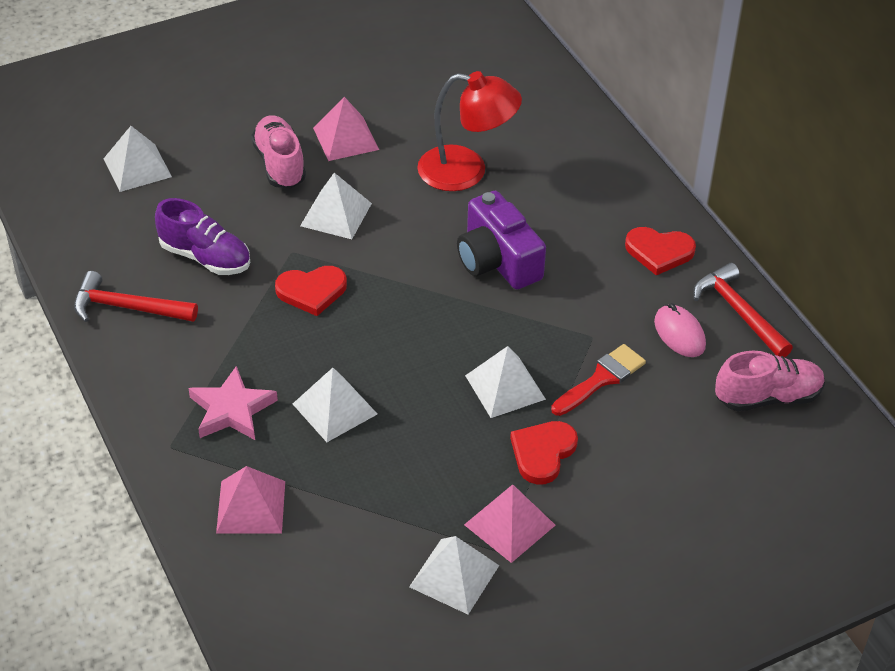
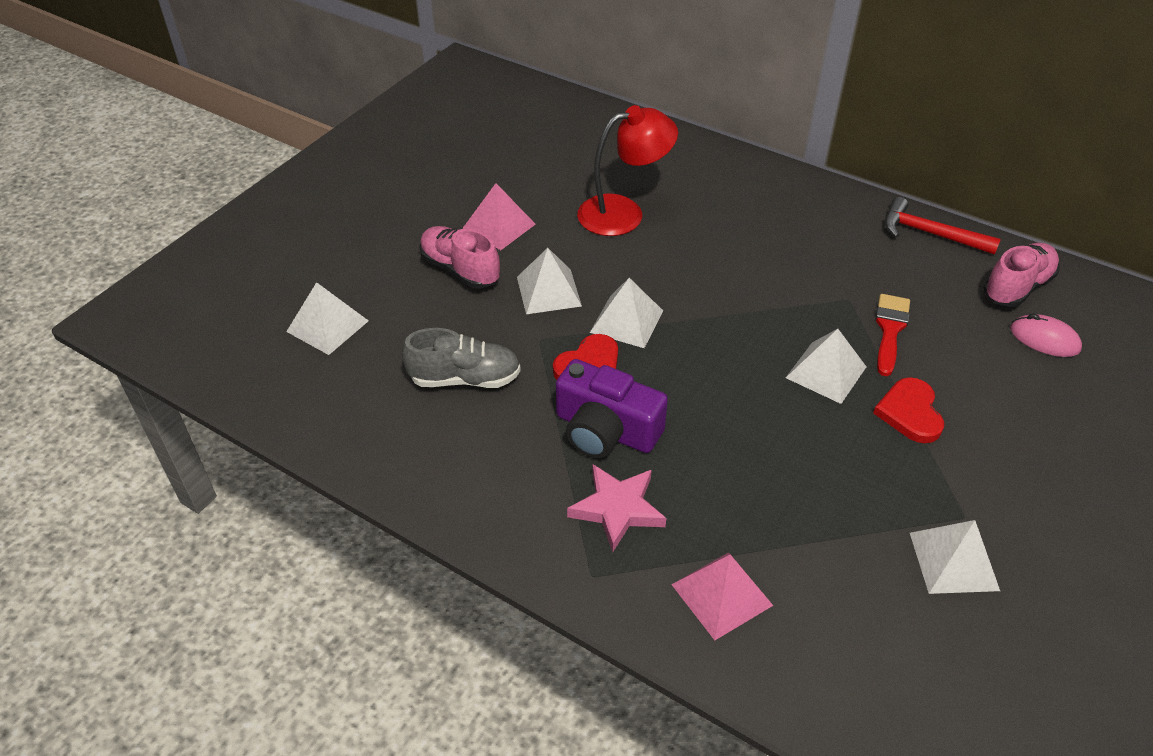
camera: 30 degrees left, 0 degrees up
red hammer [74,271,198,322] -> none
purple shoe [155,198,250,275] -> grey shoe [402,328,521,388]
white pyramid [293,368,377,442] -> white pyramid moved to [590,278,663,348]
purple camera [457,191,546,290] -> purple camera moved to [556,359,668,459]
pink pyramid [464,484,555,563] -> none
red heart [625,227,696,275] -> none
pink mouse [654,303,706,357] -> pink mouse moved to [1010,314,1082,357]

